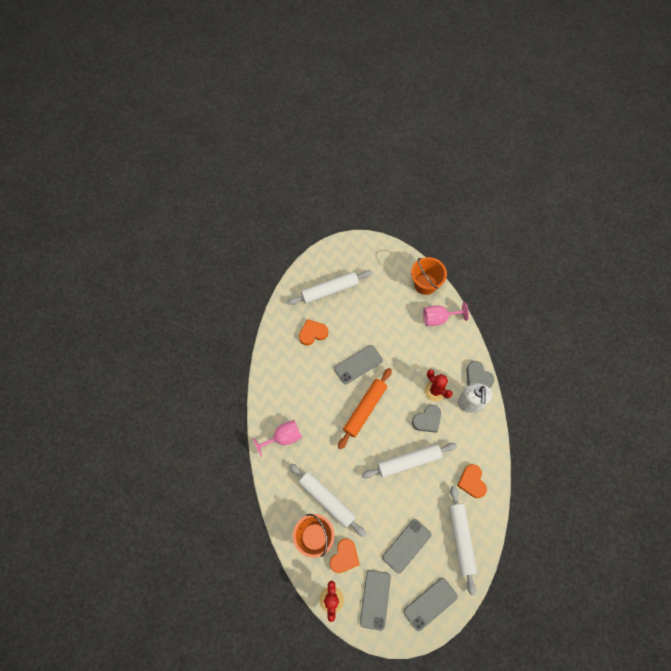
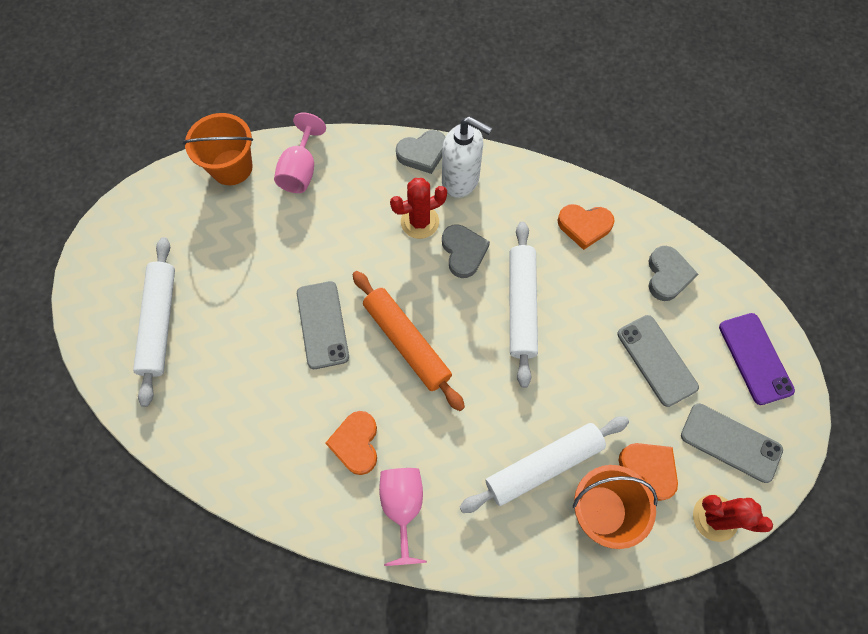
camera: 70 degrees left, 0 degrees up
orange heart [299,319,328,345] -> orange heart moved to [325,411,377,475]
grey phone [403,578,458,631] -> purple phone [719,313,795,405]
white rolling pin [449,486,477,595] -> grey heart [648,246,698,301]

